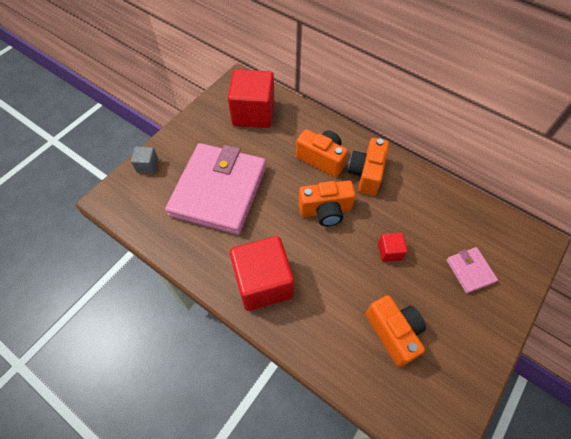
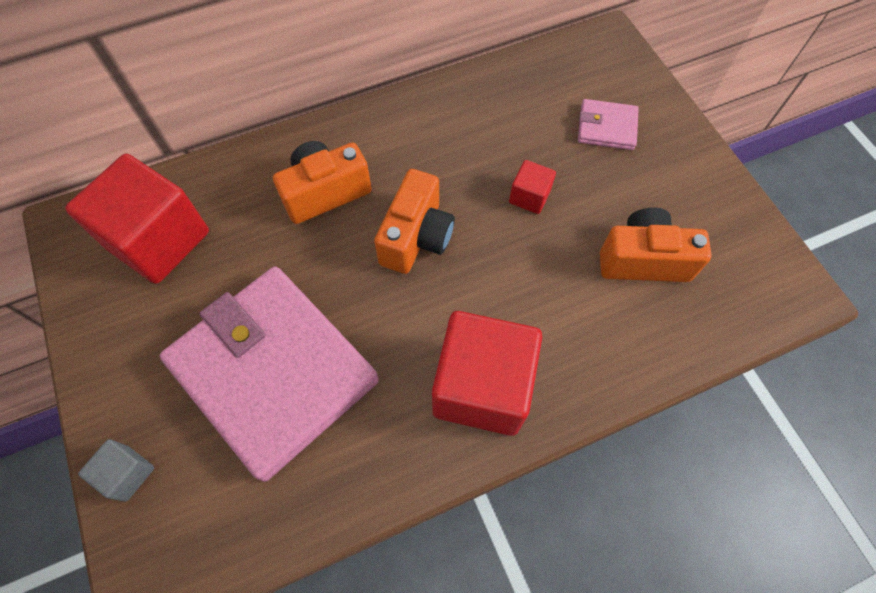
camera: 60 degrees left, 5 degrees up
orange camera [348,138,389,196] -> none

